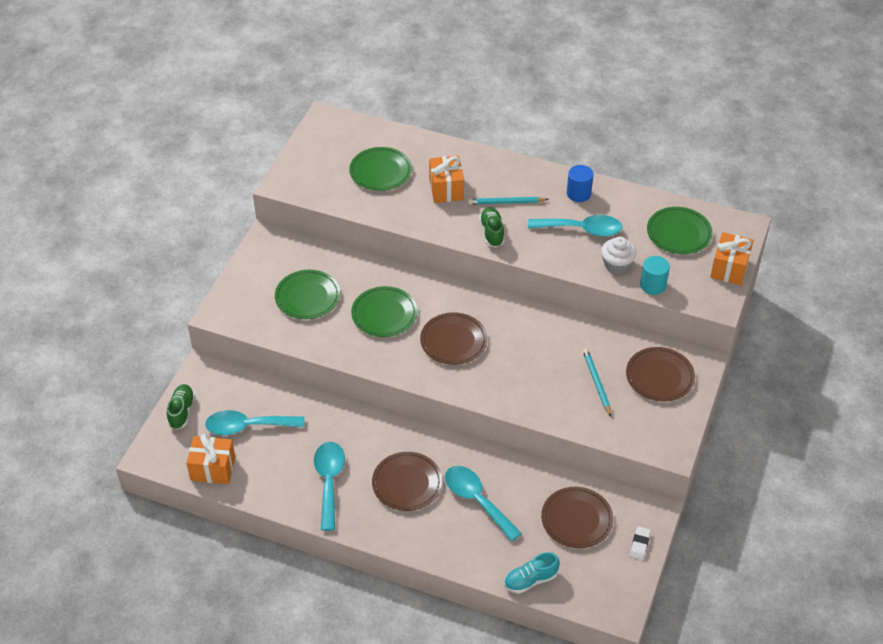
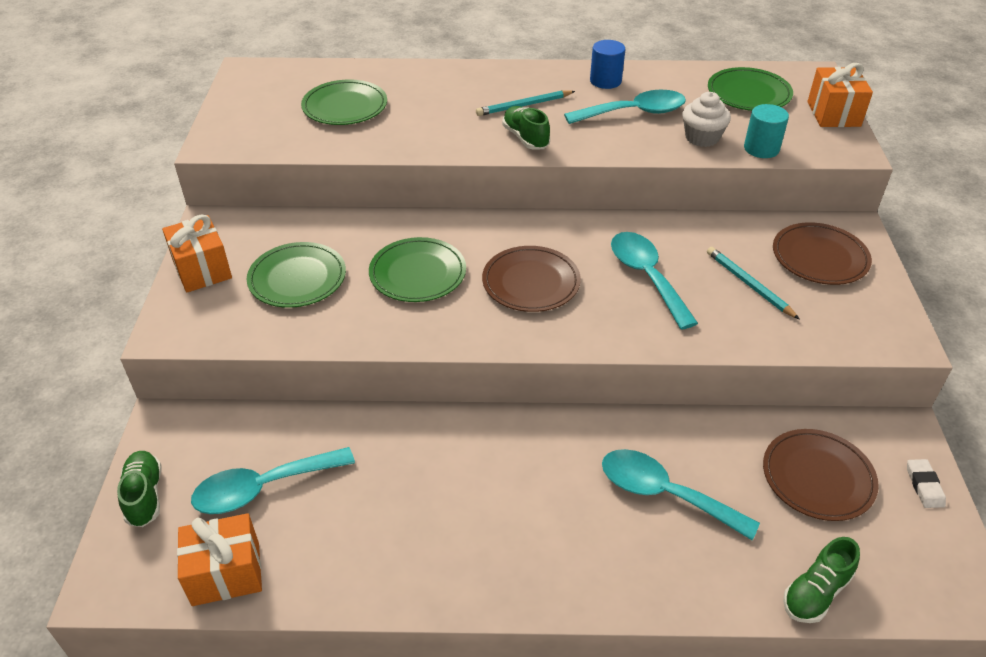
camera: 20 degrees left, 5 degrees down
turquoise spoon [314,442,345,531] -> turquoise spoon moved to [611,232,698,330]
brown plate [372,452,442,511] -> none
orange gift [429,156,464,203] -> orange gift moved to [162,214,232,292]
turquoise shoe [504,552,560,594] -> green shoe [783,537,860,623]

